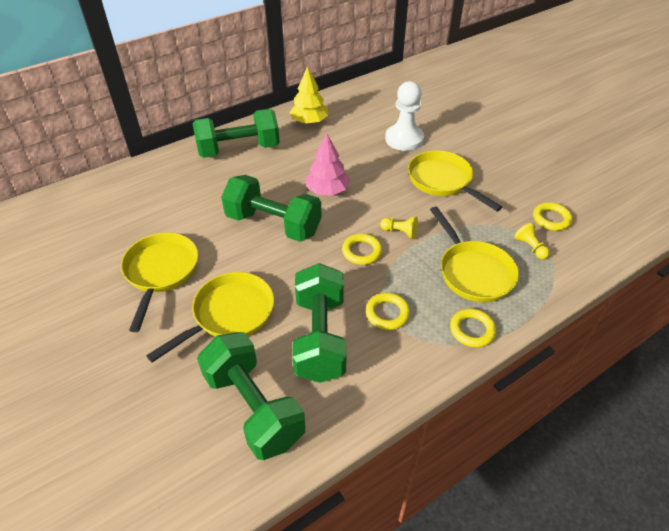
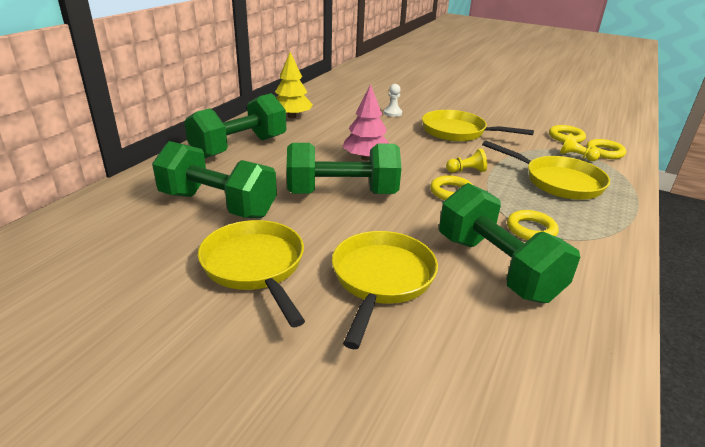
camera: 30 degrees left, 15 degrees down
green dumbbell [197,332,305,460] -> green dumbbell moved to [152,141,277,218]
white pawn [385,81,424,151] -> white pawn [384,84,402,117], size x0.48
yellow ring [450,308,496,348] -> yellow ring moved to [586,139,626,159]

